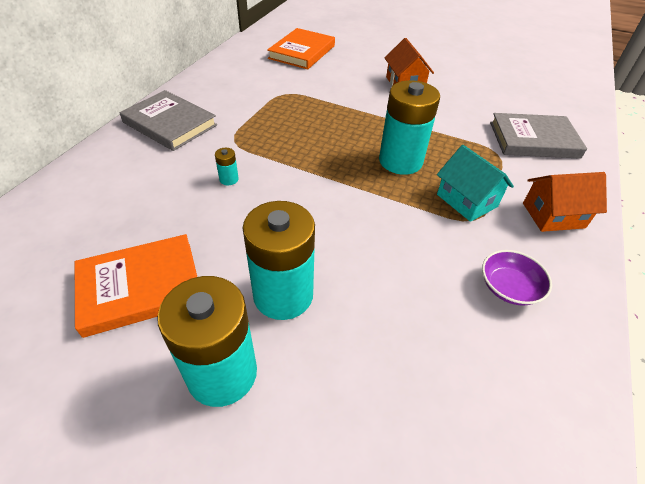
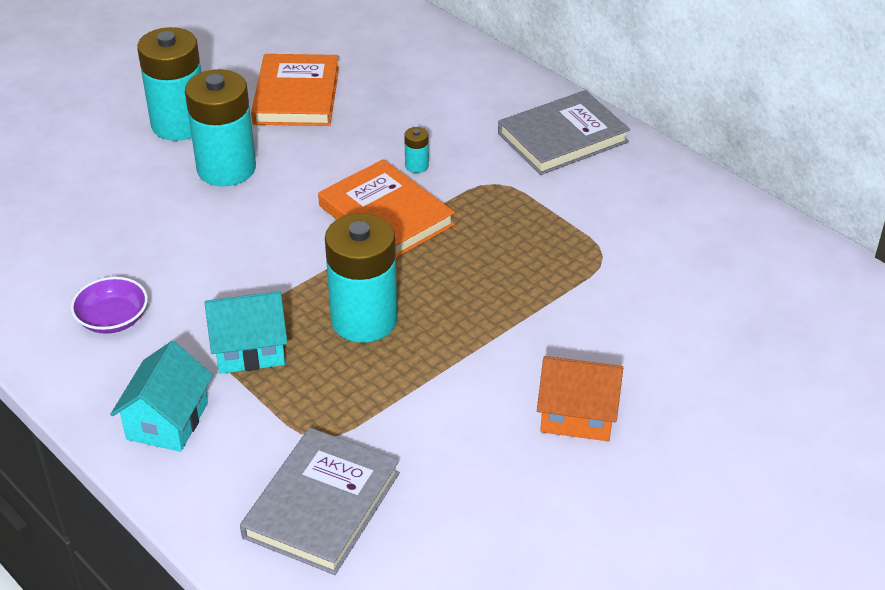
camera: 115 degrees right, 5 degrees down
orange book [267,28,335,69] -> orange book moved to [318,159,455,258]
orange house [523,172,607,232] -> turquoise house [110,341,213,452]

